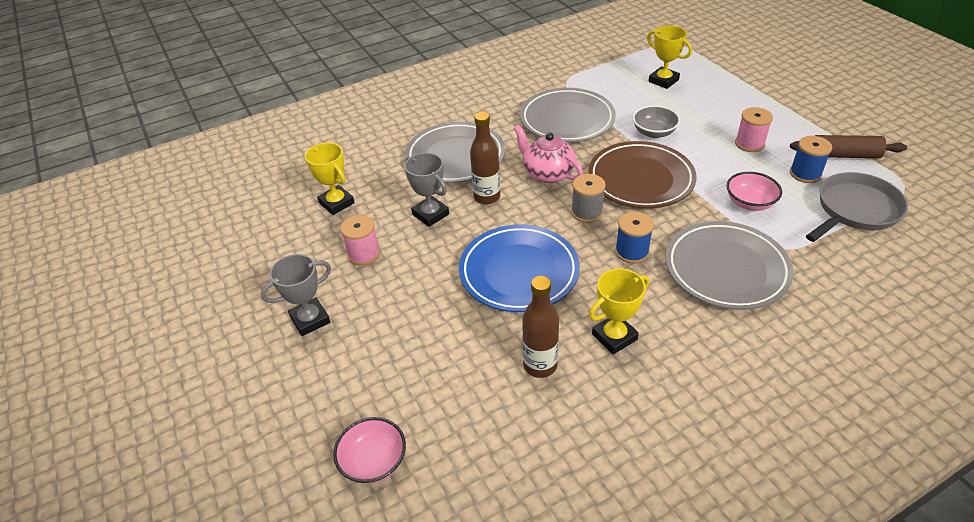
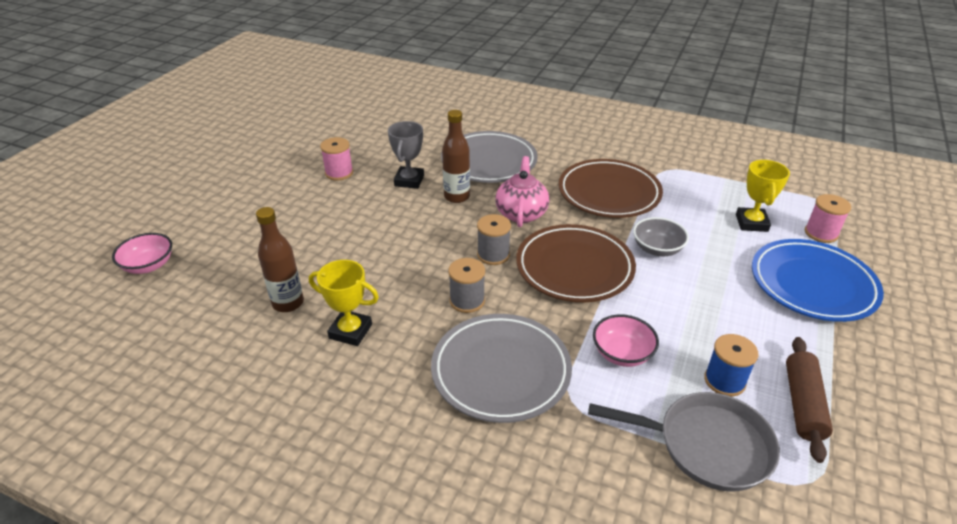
camera: 50 degrees right, 5 degrees down
grey trophy [261,254,331,336] -> none
yellow trophy [305,143,355,215] -> none
blue plate [459,224,580,312] -> blue plate moved to [752,239,884,322]
grey plate [520,88,616,142] -> brown plate [559,159,663,218]
blue spool [615,212,654,263] -> grey spool [448,258,485,313]
pink spool [735,107,773,152] -> pink spool moved to [805,194,851,243]
brown rolling pin [790,135,907,158] -> brown rolling pin turned 45 degrees clockwise [786,337,833,463]

